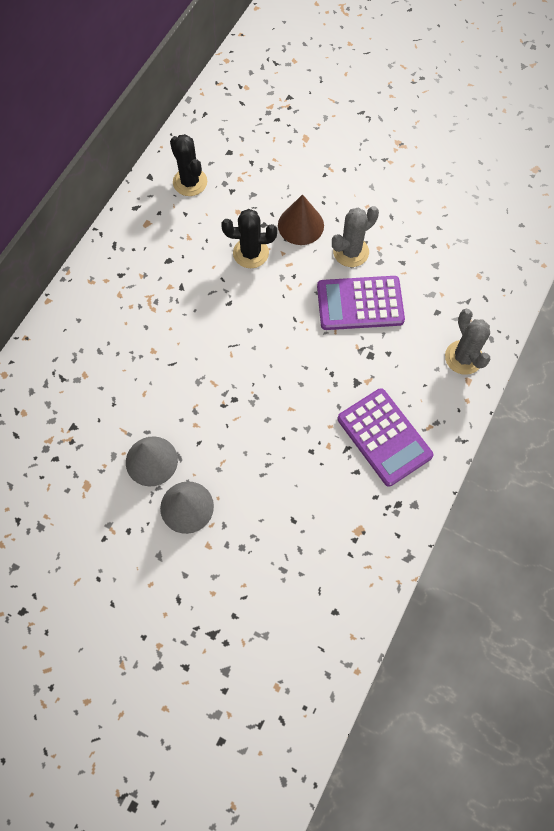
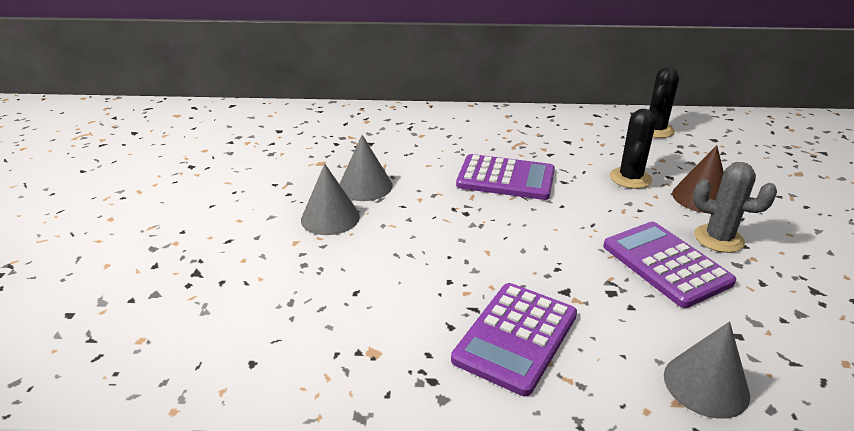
camera: 65 degrees right, 35 degrees down
black cactus [221,209,277,268] -> black cactus turned 45 degrees clockwise [610,109,656,189]
grey cactus [445,309,491,375] -> grey cone [664,321,750,419]
none -> purple calculator [456,154,555,200]

